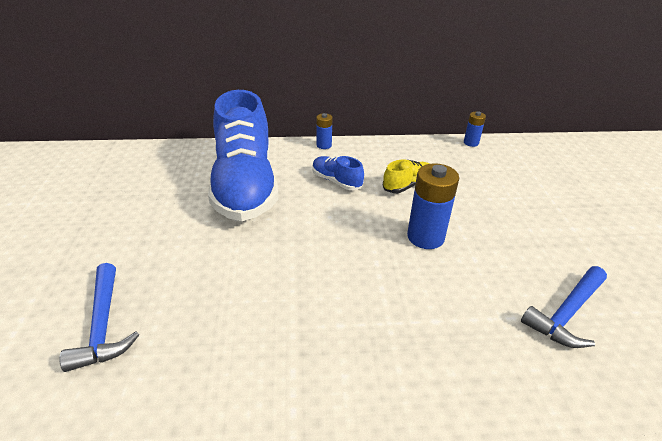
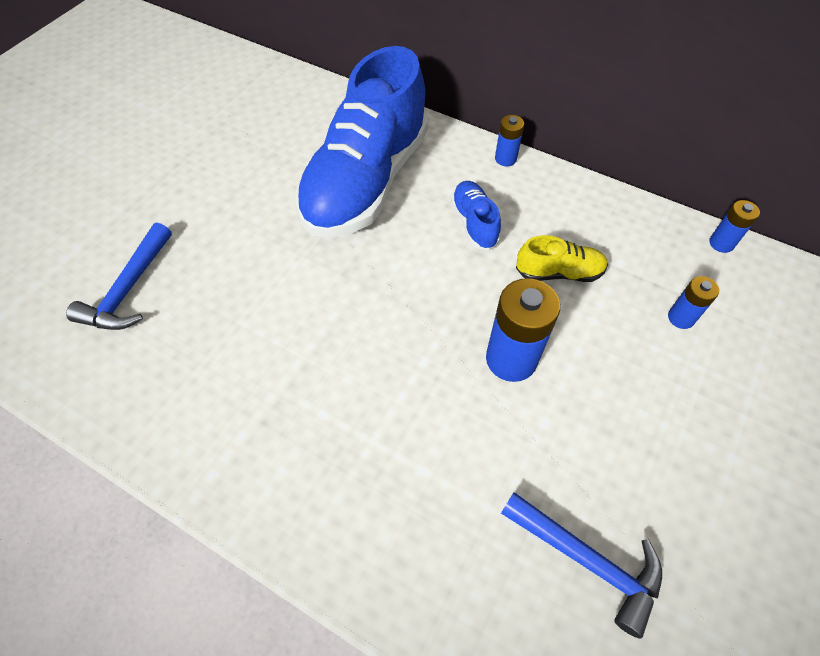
camera: 35 degrees right, 20 degrees up
blue hammer [521,266,607,348] -> blue hammer turned 135 degrees counterclockwise [501,492,662,639]
none -> blue battery [668,276,719,329]

